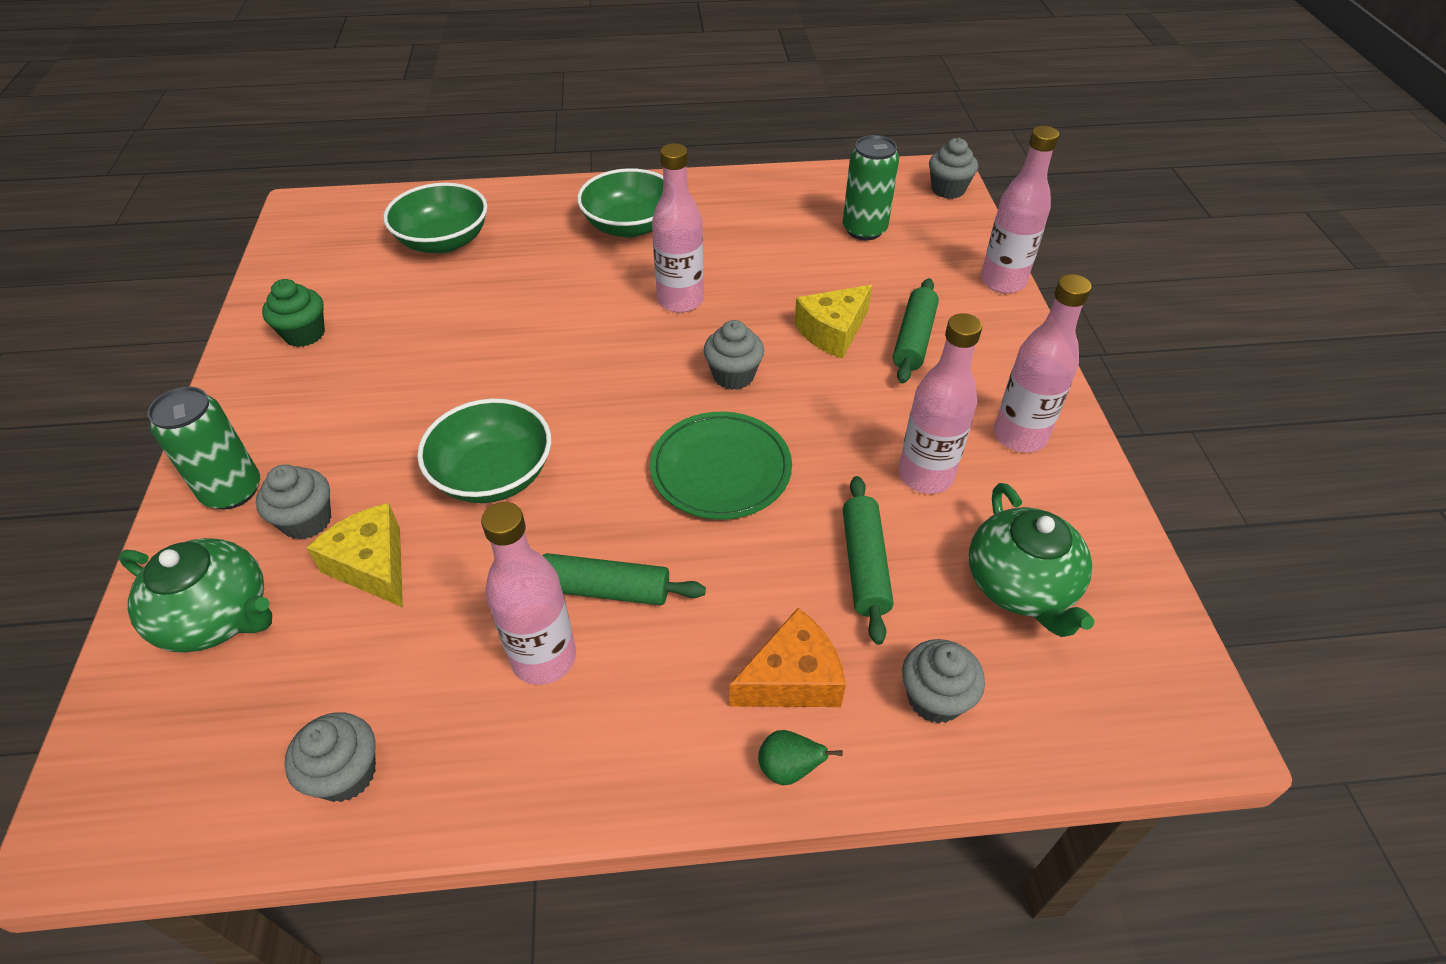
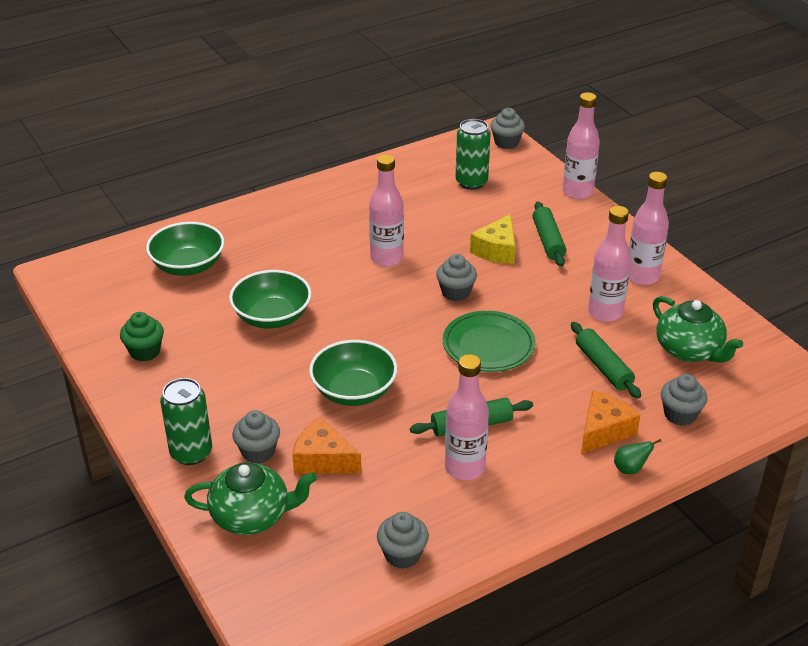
camera: 25 degrees left, 10 degrees down
yellow cheese [307,503,403,607] -> orange cheese [292,417,361,474]
green bowl [577,168,663,238] -> green bowl moved to [229,270,312,329]

